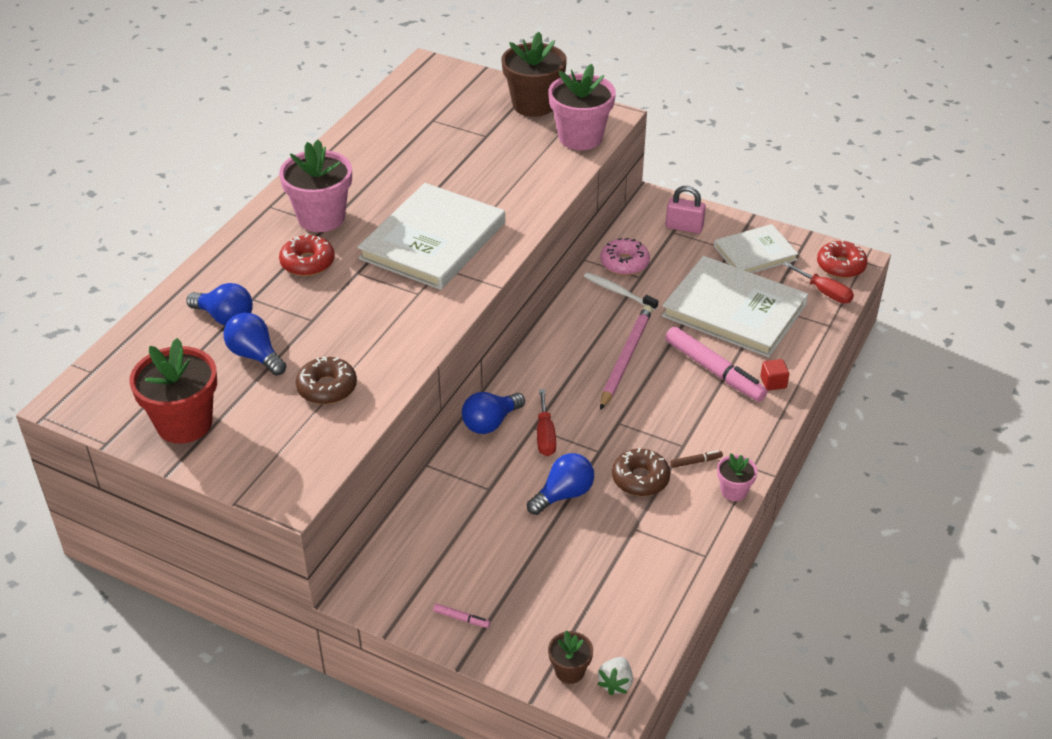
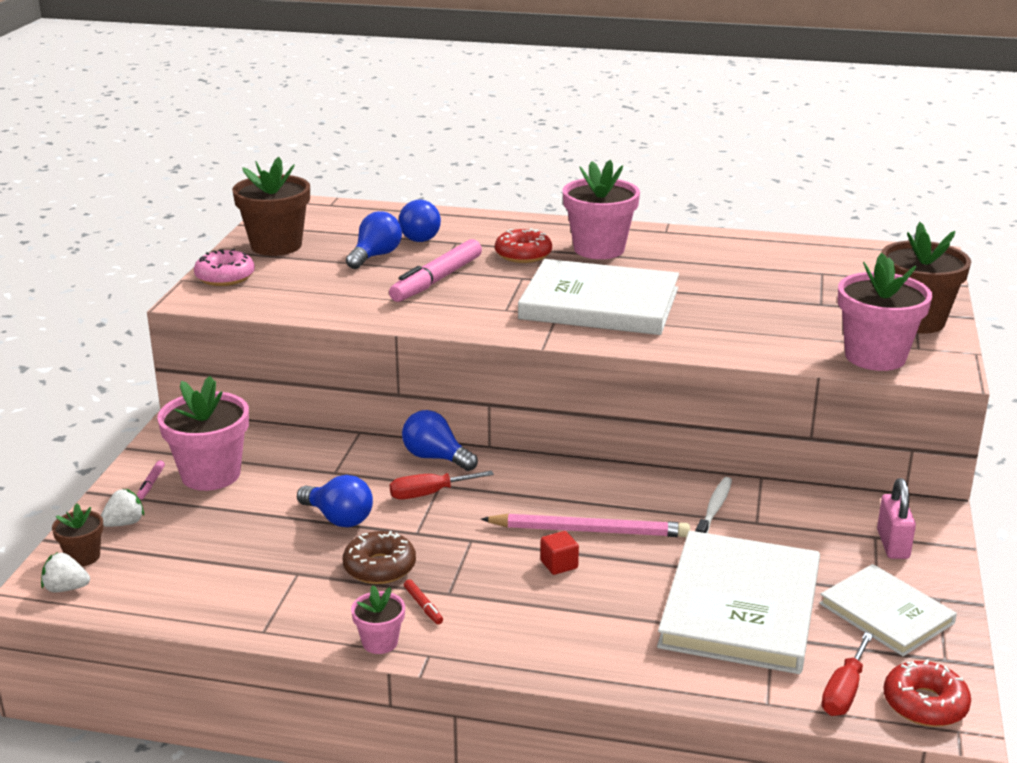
camera: 75 degrees right, 15 degrees down
red flower pot [129,338,217,444] -> brown flower pot [232,157,310,256]
brown donut [296,357,357,404] -> none
pink donut [600,238,650,275] -> pink donut moved to [194,249,255,286]
pink marker [665,326,768,402] -> pink marker moved to [389,239,482,302]
brown marker [671,450,723,468] -> red marker [404,579,443,624]
red cube [760,359,789,391] -> red cube moved to [540,531,579,575]
none -> white strawberry [101,489,144,527]
none -> pink flower pot [157,376,249,491]

